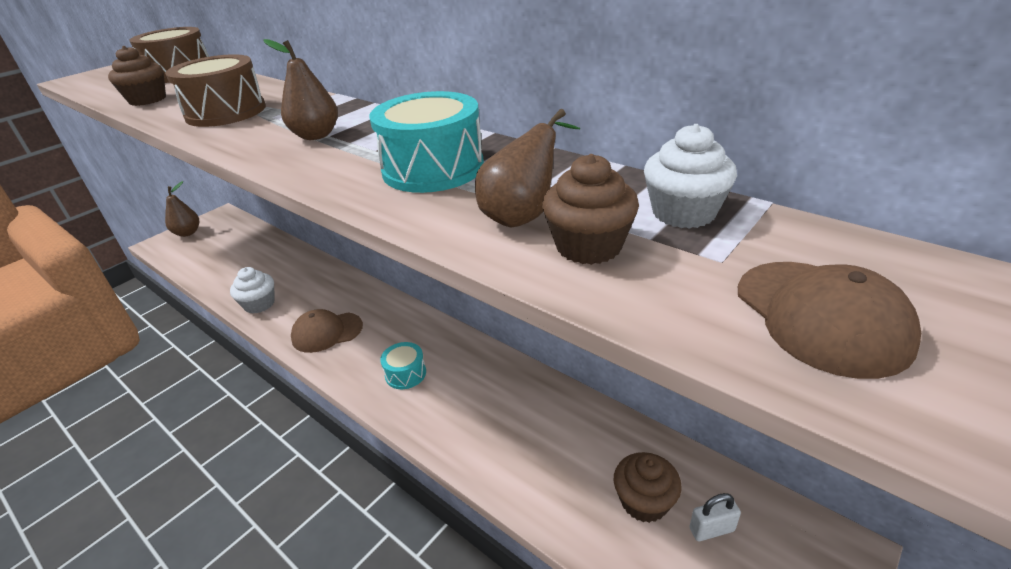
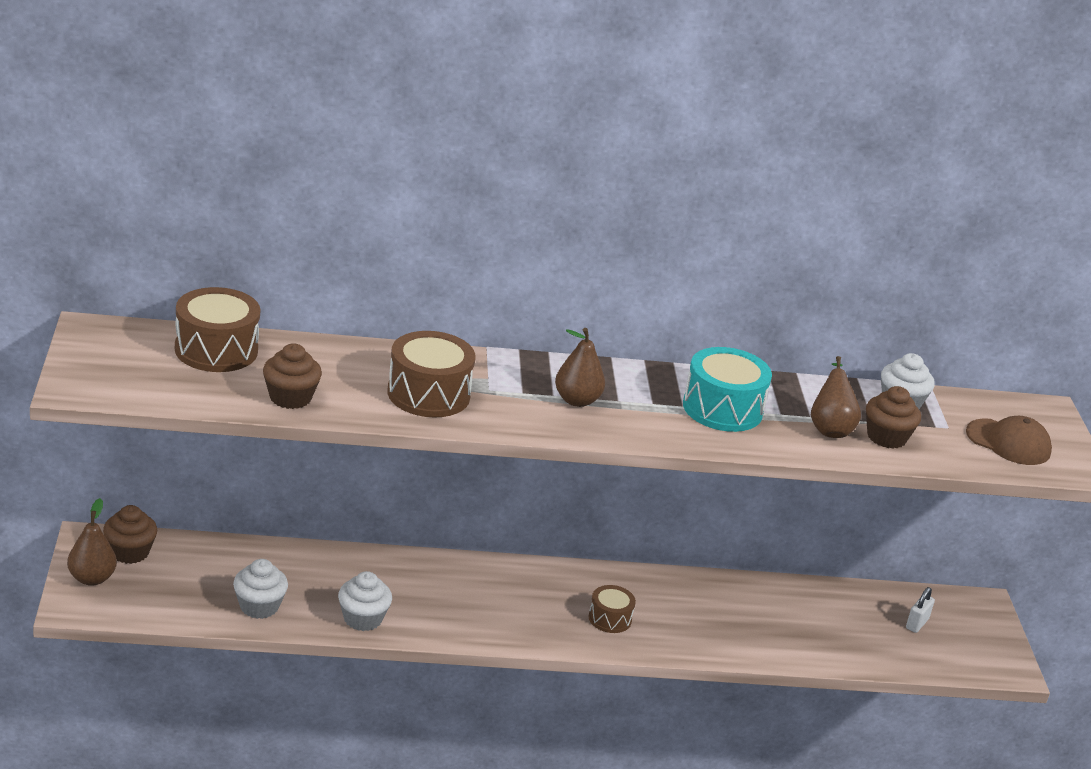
camera: 50 degrees left, 5 degrees down
brown cap [291,309,363,353] -> none
turquoise drum [380,342,426,389] -> brown drum [589,585,636,633]
brown cupcake [614,452,682,523] -> brown cupcake moved to [103,505,157,564]
none -> white cupcake [233,559,288,619]

